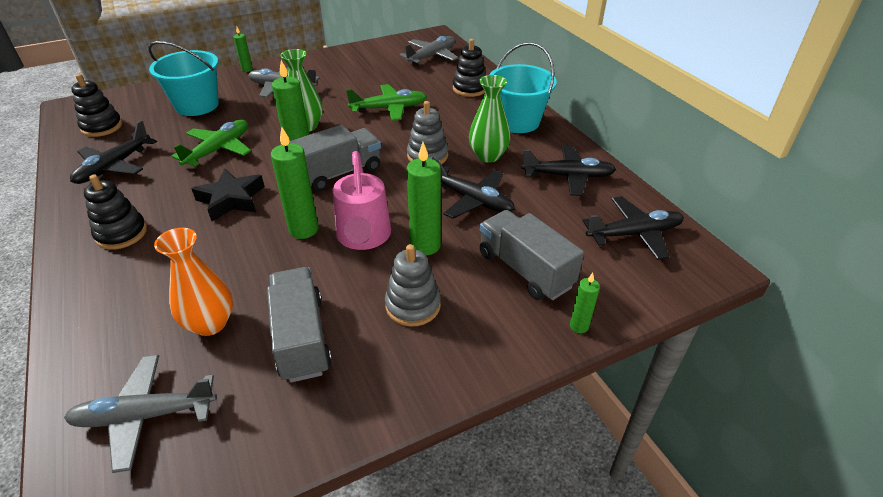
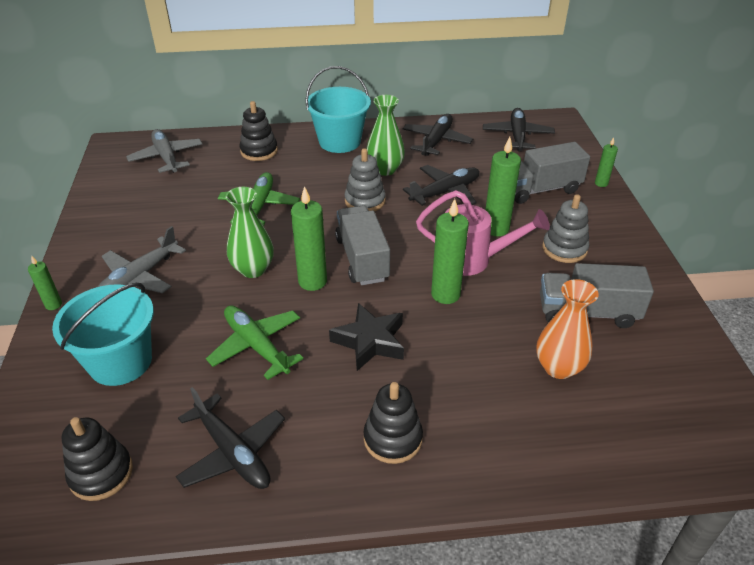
camera: 70 degrees left, 0 degrees up
grey plane [64,355,217,473] -> none

